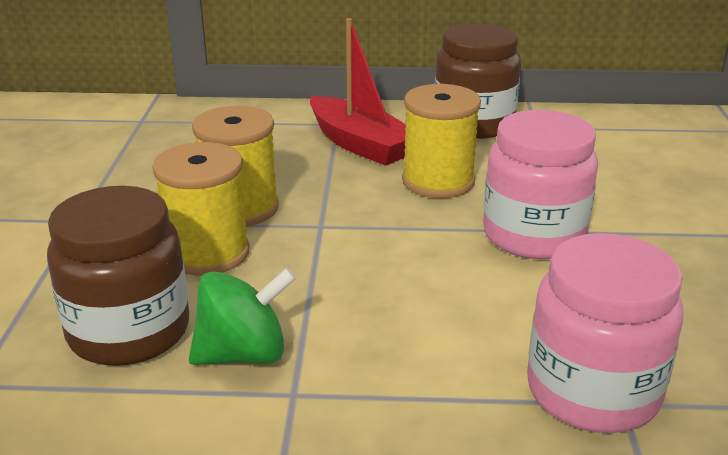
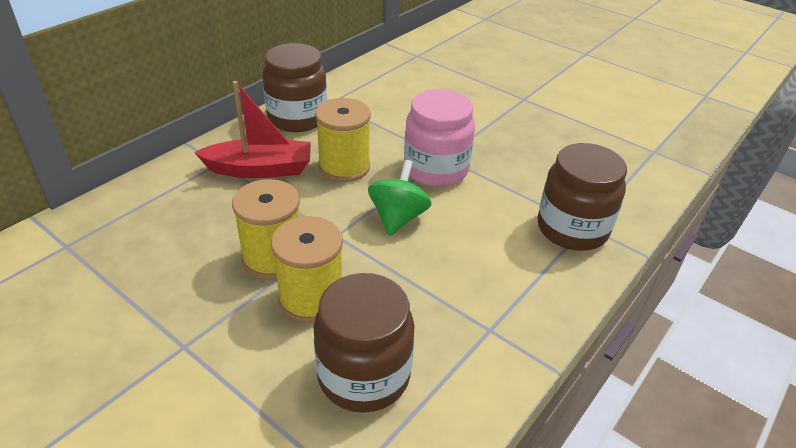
camera: 55 degrees left, 10 degrees up
green spinning top [189,268,296,365] -> green spinning top moved to [368,160,431,236]
pink jar [527,233,683,433] -> brown jar [537,143,627,251]

